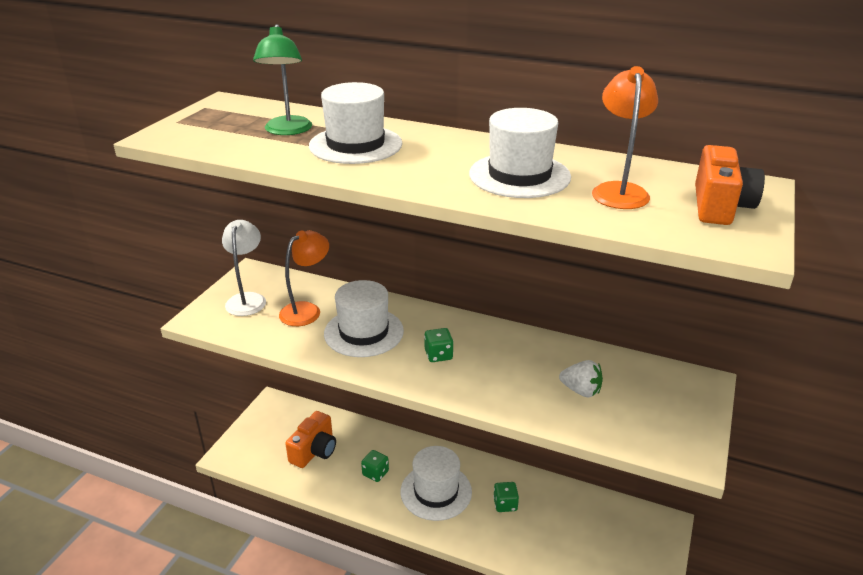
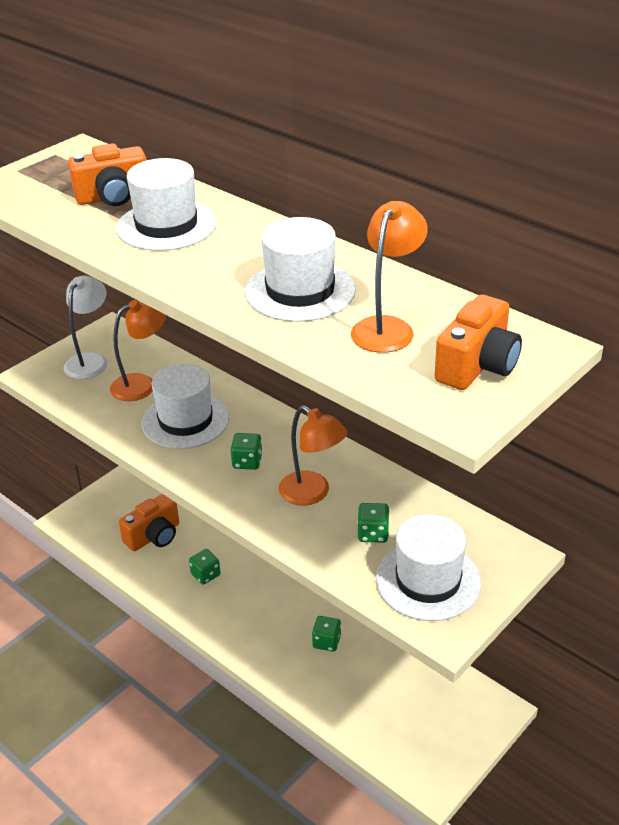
camera: 20 degrees right, 5 degrees up
green lamp [253,24,312,135] -> orange camera [68,143,147,206]
white hat [401,446,472,521] -> white hat moved to [376,514,481,621]
white strawberry [559,360,603,398] -> green dice [357,503,389,543]
none -> orange lamp [279,405,347,506]

